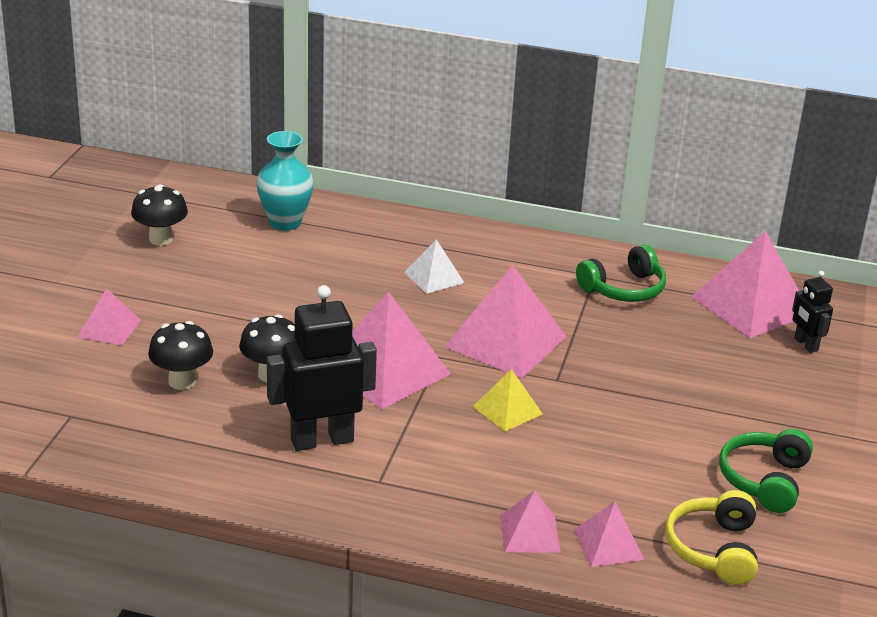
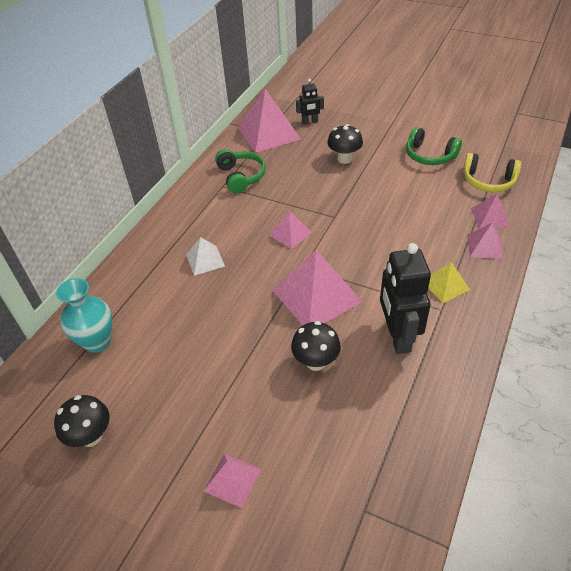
camera: 75 degrees left, 15 degrees up
black mushroom [148,321,213,390] -> black mushroom moved to [327,124,363,164]
pink pyramid [445,265,567,378] -> pink pyramid [269,211,312,249], size x0.53
yellow pyramid [473,369,543,432] -> yellow pyramid moved to [428,262,470,303]

